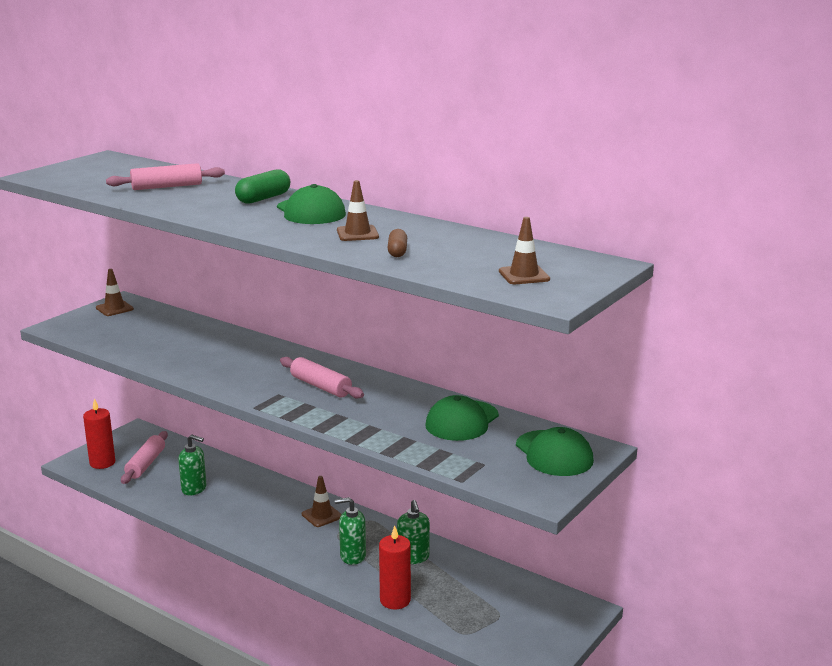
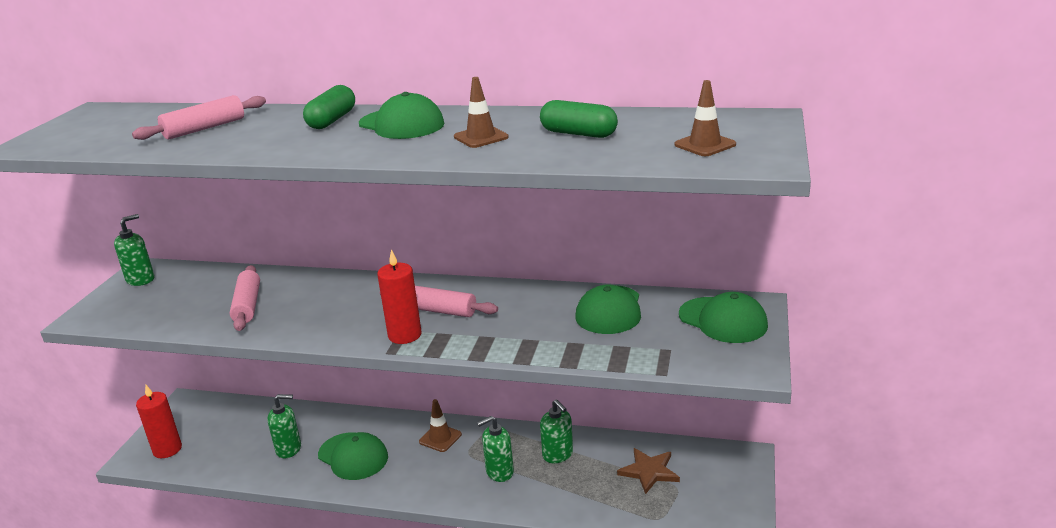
camera: 20 degrees left, 5 degrees up
brown traffic cone [96,269,134,316] -> green soap dispenser [114,214,155,286]
pink rolling pin [121,431,168,484] -> pink rolling pin moved to [230,265,260,331]
red candle [379,525,411,609] -> red candle moved to [377,250,421,344]
brown capsule [388,229,407,257] -> none
none -> green cap [318,432,388,480]
none -> green capsule [540,100,618,138]
none -> brown star [617,448,680,494]

